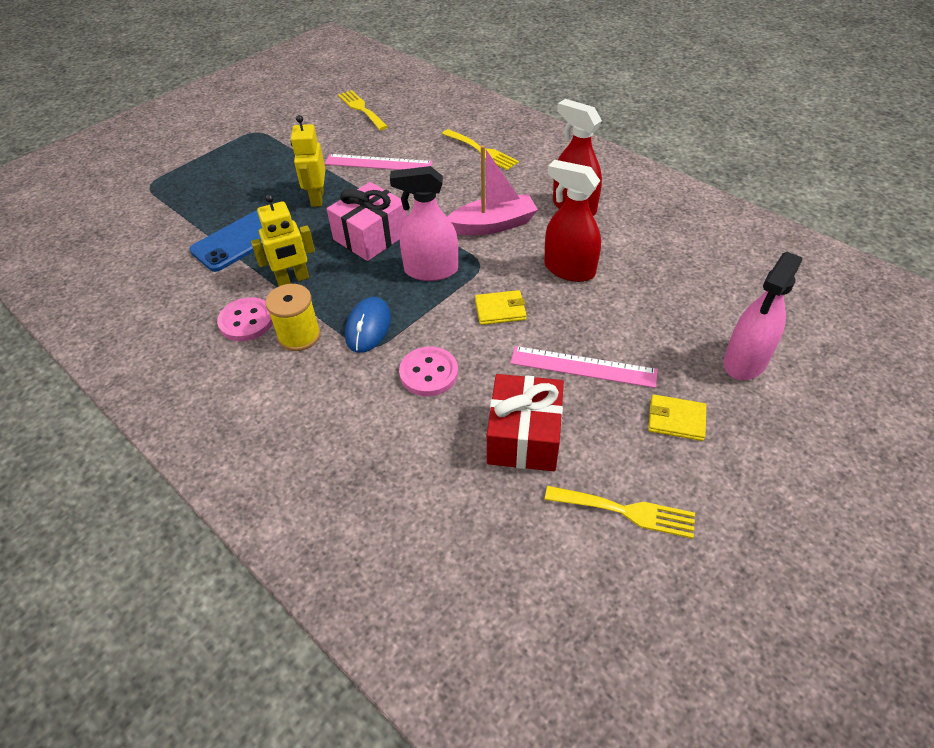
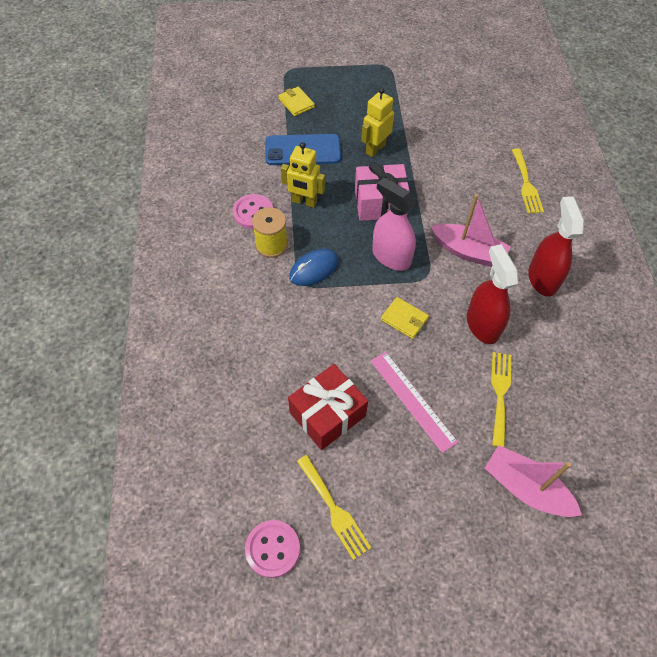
camera: 40 degrees right, 10 degrees up
pink ruler [325,154,433,170] -> none
yellow fork [338,90,388,130] -> yellow fork moved to [491,352,512,448]
pink button [399,346,458,396] -> pink button moved to [245,520,300,578]
yellow wallet [648,395,706,441] -> yellow wallet moved to [278,87,315,116]
pink spray bottle [724,252,802,380] -> pink boat [485,445,582,517]

